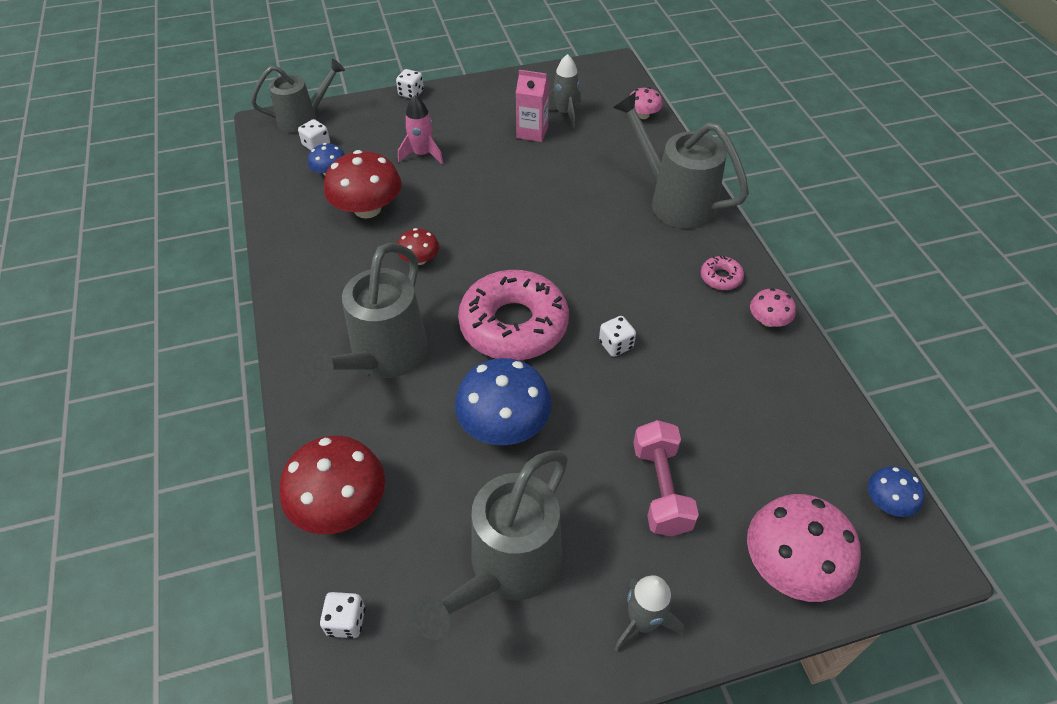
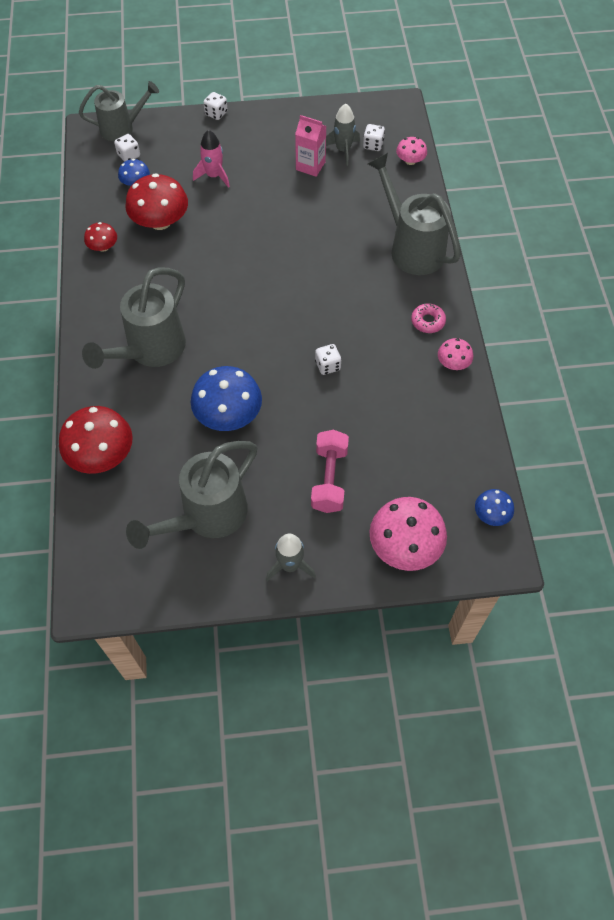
camera: 10 degrees right, 10 degrees up
white dice [320,592,365,639] -> white dice moved to [363,124,385,151]
red mushroom [398,228,439,265] -> red mushroom moved to [84,222,117,252]
pink donut [458,270,569,360] -> none

